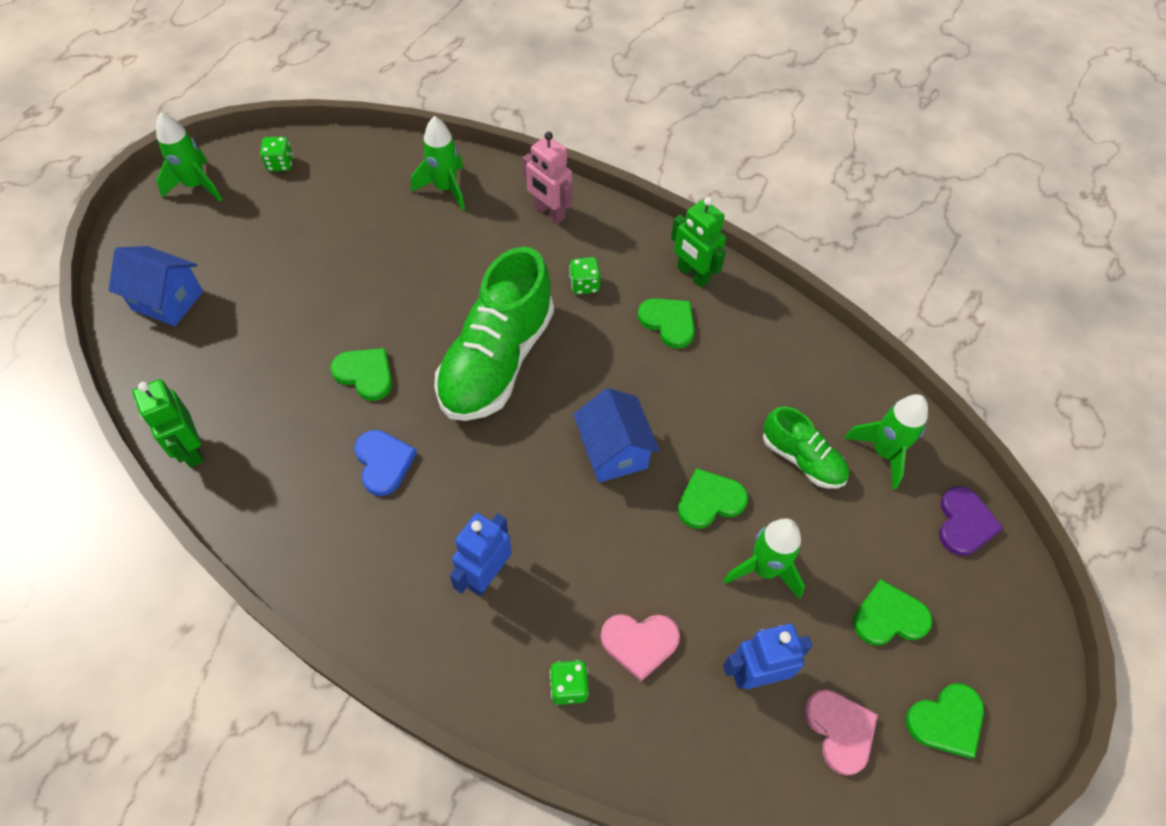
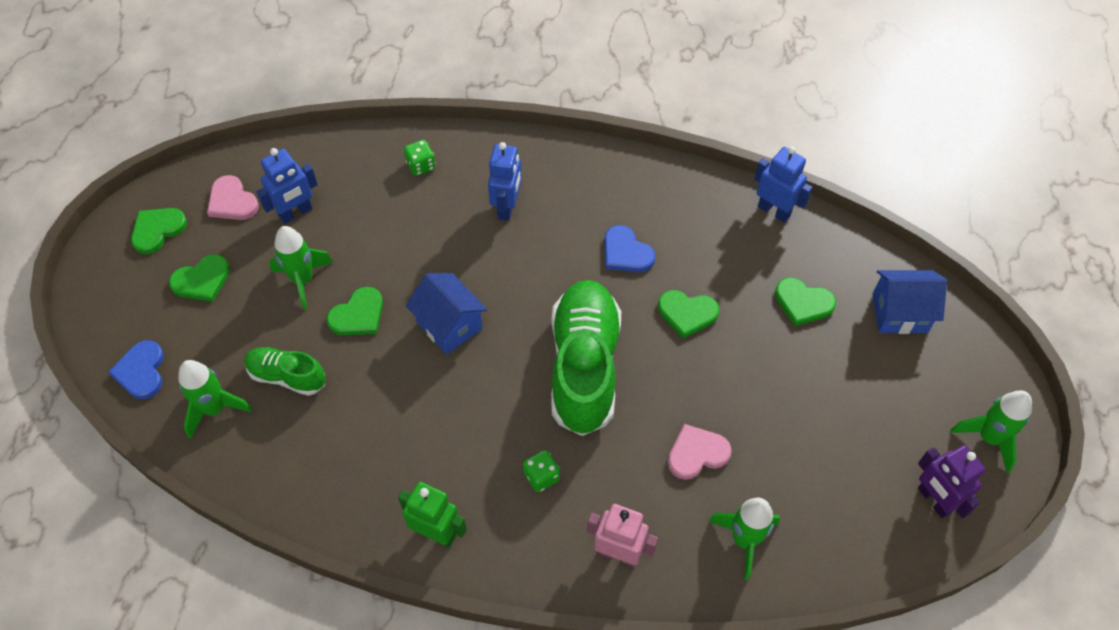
camera: 160 degrees right, 0 degrees up
green robot [133,379,204,467] -> blue robot [755,146,813,223]
green dice [260,137,293,171] -> purple robot [918,445,986,519]
pink heart [600,614,680,681] -> pink heart moved to [668,424,732,480]
green heart [638,298,695,349] -> green heart moved to [775,277,836,326]
purple heart [939,486,1004,556] -> blue heart [108,340,164,399]

